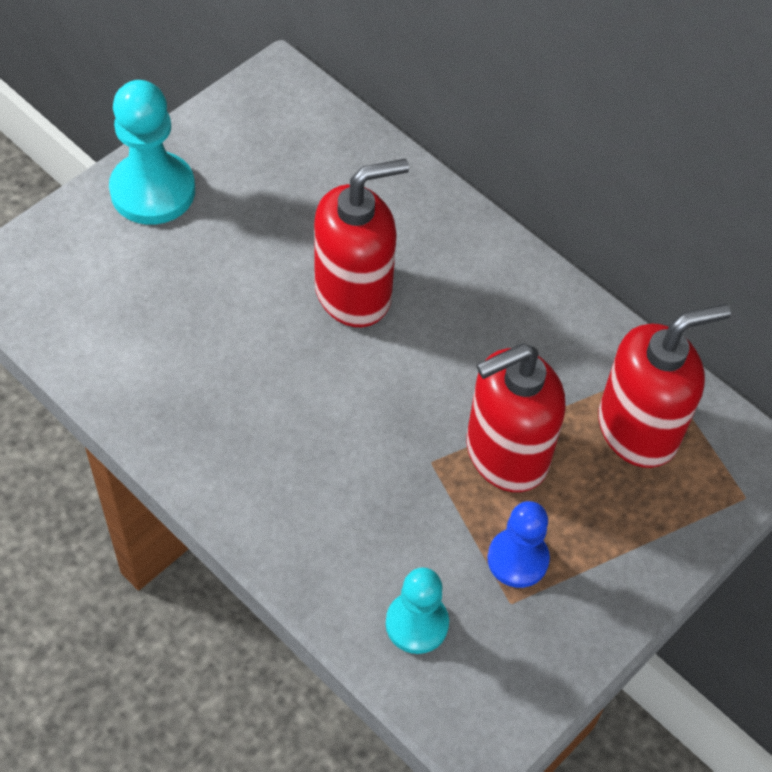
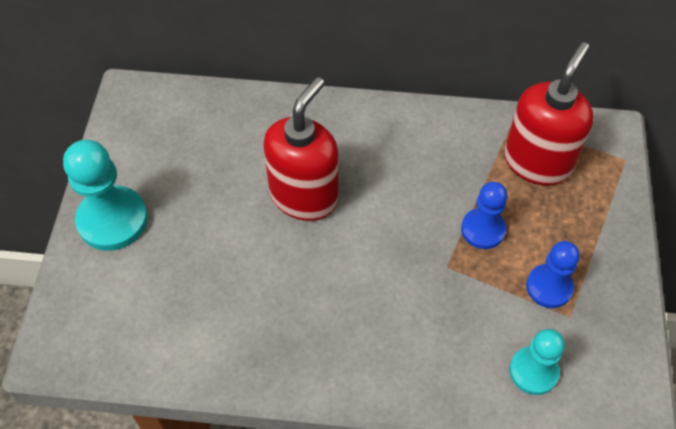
camera: 35 degrees left, 0 degrees up
red soap dispenser [467,344,565,492] -> blue pawn [461,182,507,249]

